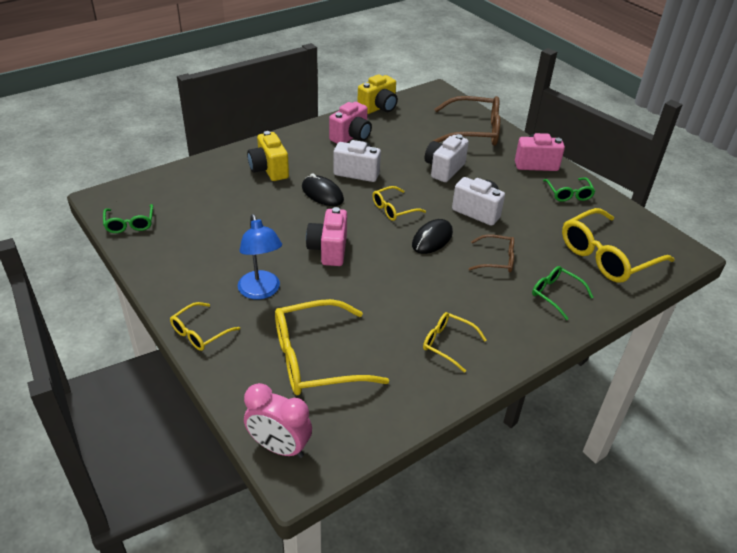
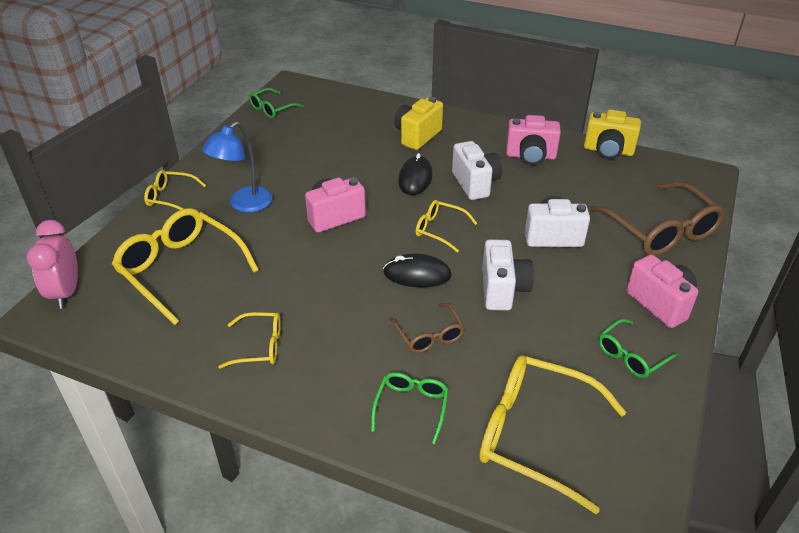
camera: 60 degrees right, 0 degrees up
yellow glasses [423,312,487,373] -> yellow glasses turned 90 degrees clockwise [218,312,281,369]

